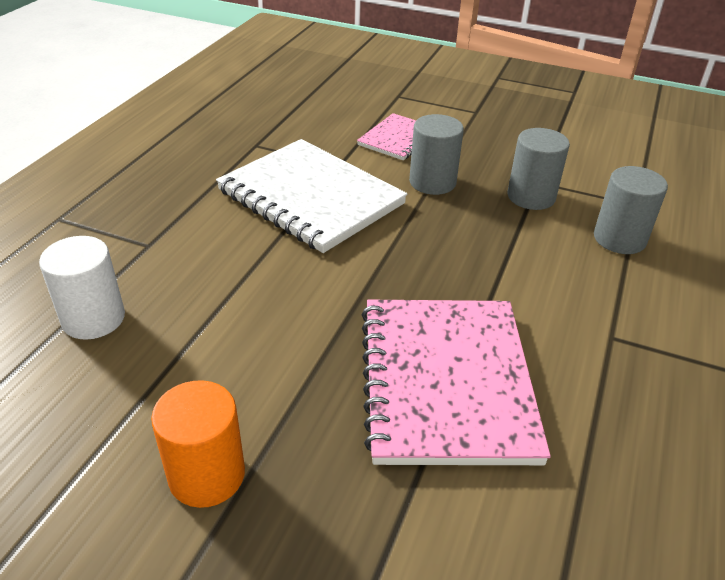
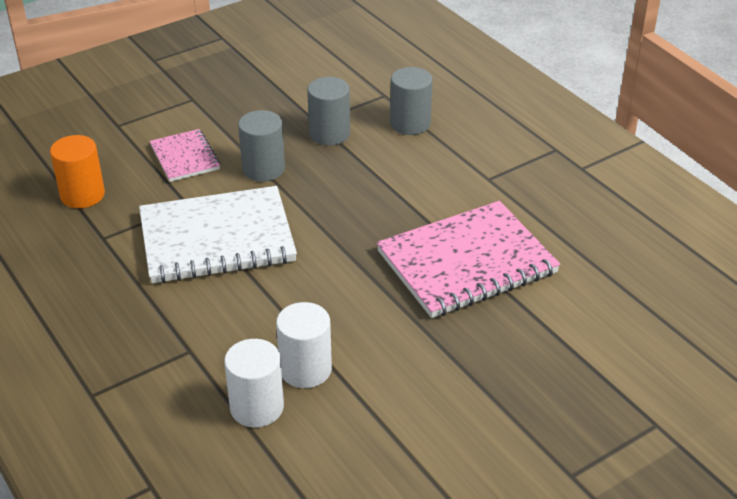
camera: 55 degrees left, 0 degrees up
orange cylinder [151,380,245,508] -> orange cylinder moved to [50,135,105,208]
pink notebook [362,300,551,465] -> pink notebook turned 60 degrees counterclockwise [376,201,560,318]
none -> white cylinder [276,302,332,388]

